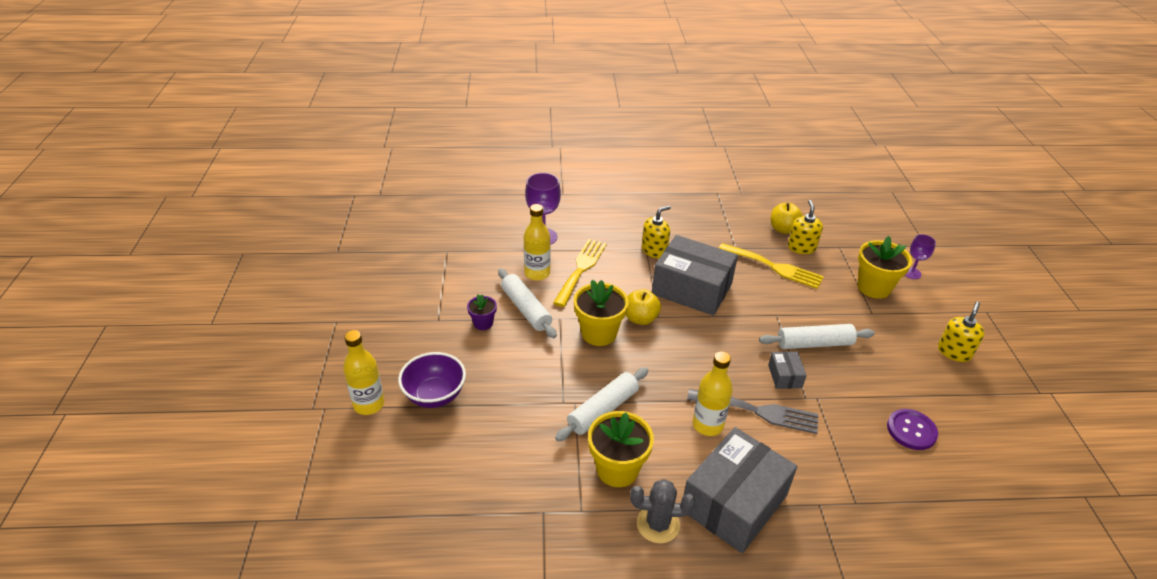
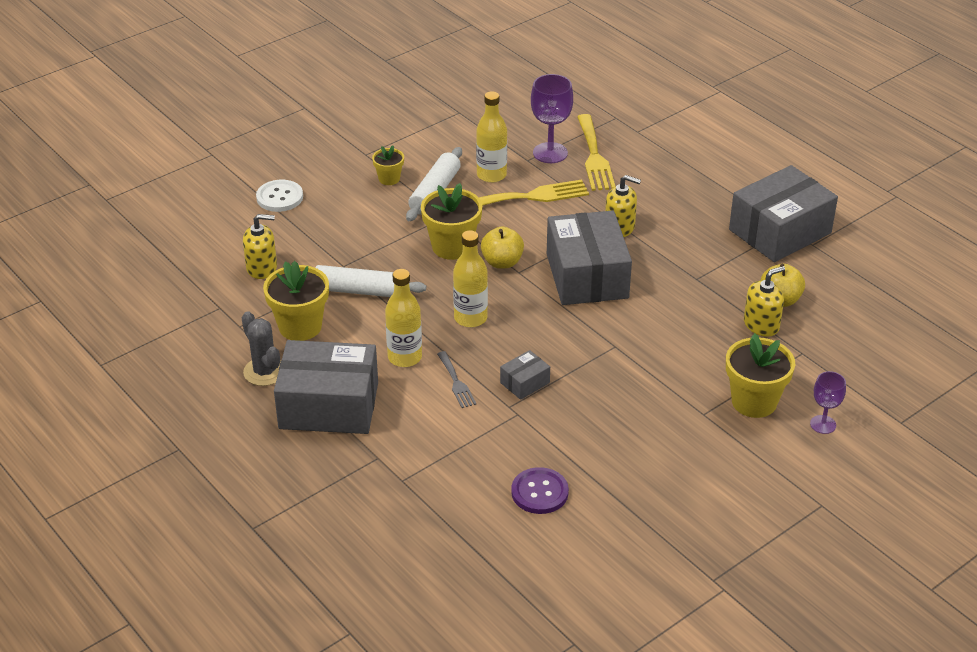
camera: 55 degrees right, 0 degrees up
yellow bottle [343,330,384,415] -> yellow bottle moved to [453,230,488,327]
purple bowl [398,352,466,408] -> white button [256,180,303,212]
purple flower pot [467,295,497,330] -> yellow flower pot [372,145,404,185]
grey fork [687,389,819,434] -> grey fork [437,351,476,408], size x0.55
yellow fork [719,243,824,289] -> yellow fork moved to [577,114,615,191]
white rolling pin [759,324,875,349] -> none
yellow soap dispenser [938,302,985,362] -> yellow soap dispenser moved to [243,214,277,279]
none -> grey box [729,165,838,262]

